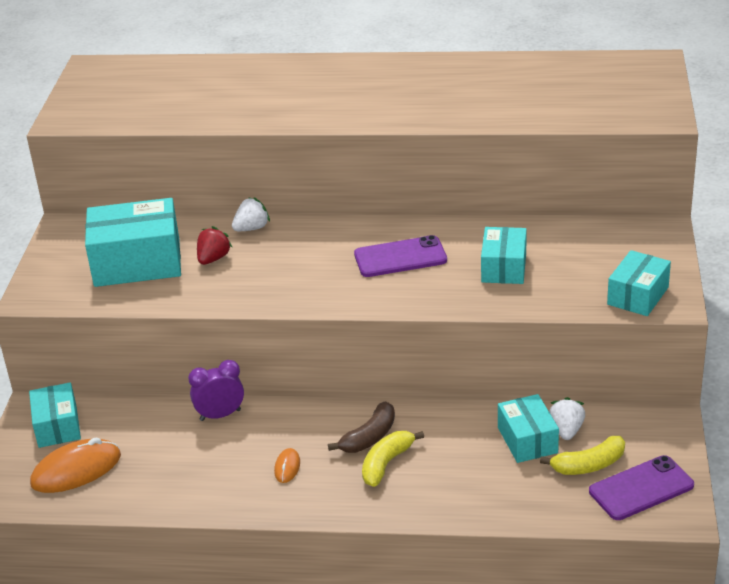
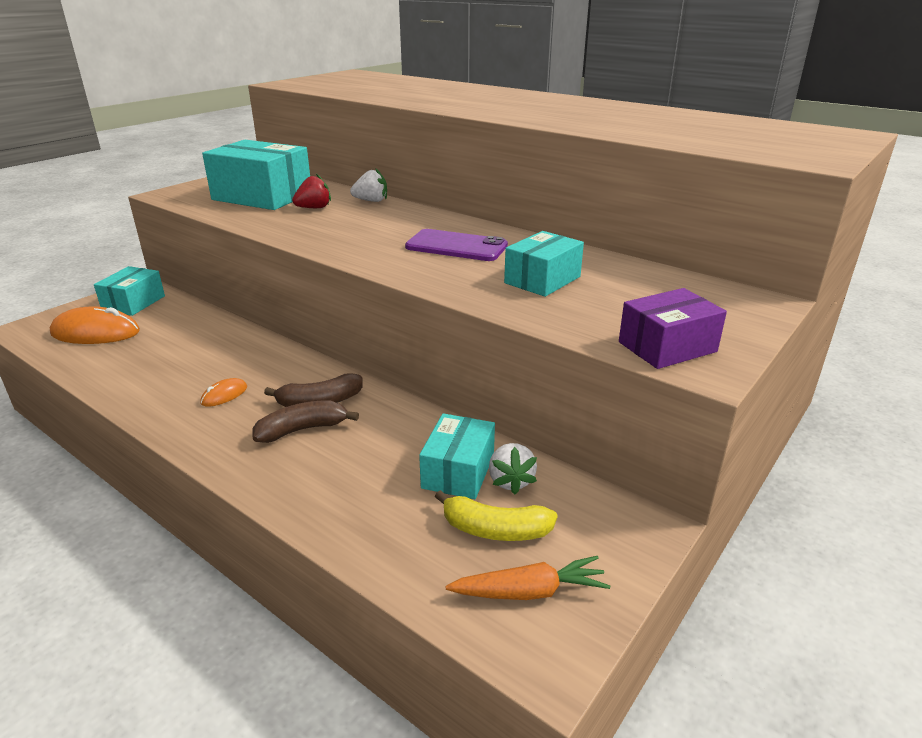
camera: 30 degrees right, 5 degrees down
purple clock [188,360,244,421] -> none
yellow banana [362,431,424,487] -> brown banana [253,401,359,443]
white strawberry [549,397,585,440] -> white strawberry turned 135 degrees clockwise [489,443,537,494]
purple phone [589,455,694,520] -> orange carrot [446,556,610,600]
turquoise box [607,250,671,316] -> purple box [619,288,727,369]

